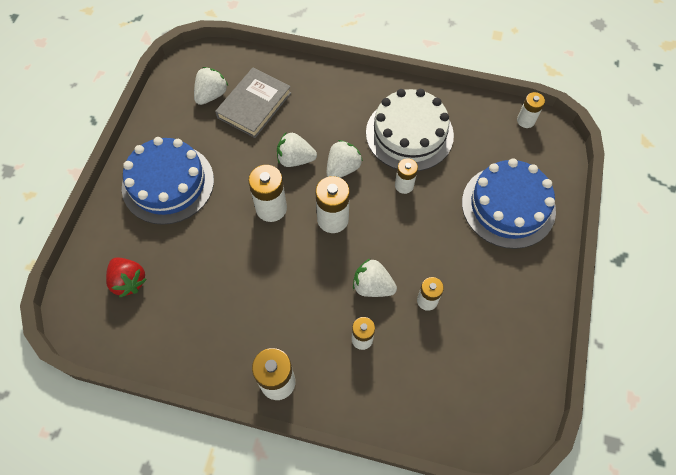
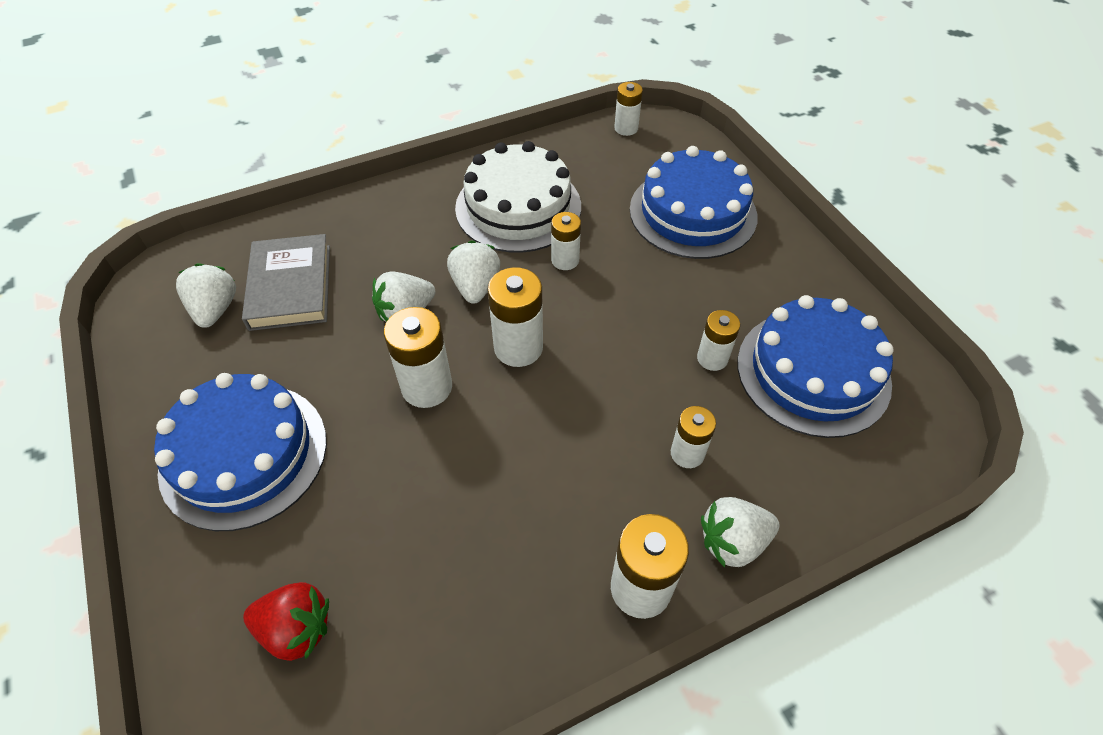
camera: 40 degrees left, 10 degrees down
white strawberry [353,259,397,297] -> white strawberry moved to [701,497,780,568]
none -> blue cake [737,295,894,438]

